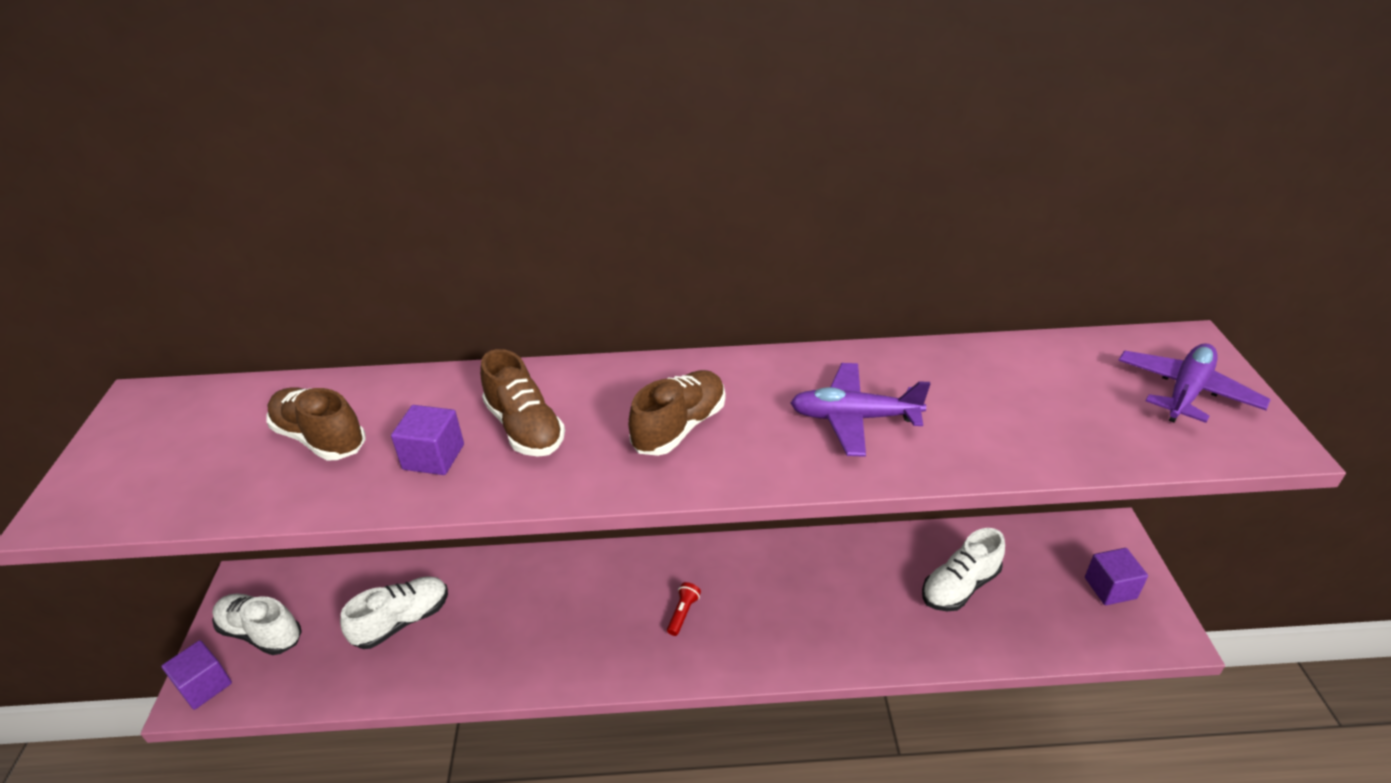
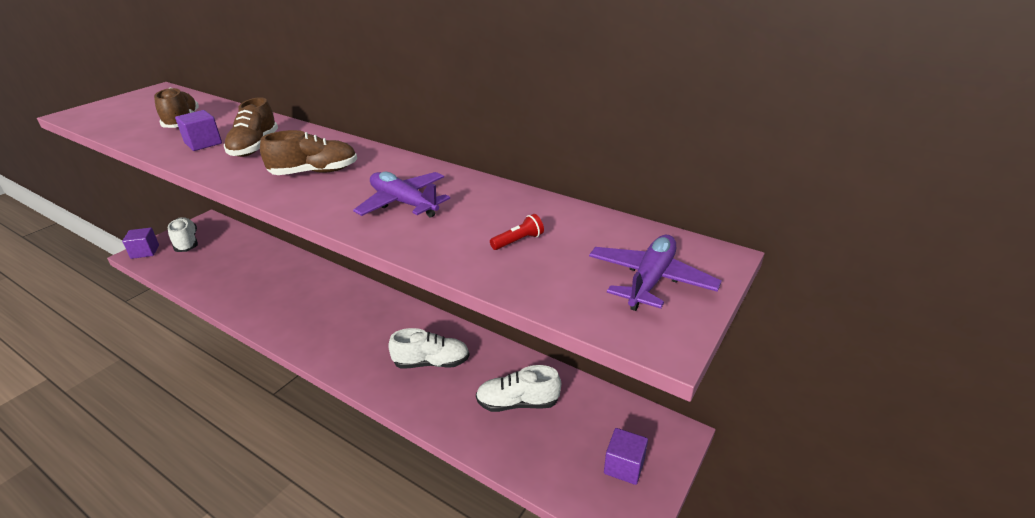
camera: 35 degrees right, 5 degrees down
white shoe [340,576,448,649] -> white shoe moved to [388,328,470,368]
red flashlight [667,582,701,636] -> red flashlight moved to [490,214,544,250]
purple plane [1118,343,1271,423] -> purple plane turned 45 degrees counterclockwise [589,235,721,311]

